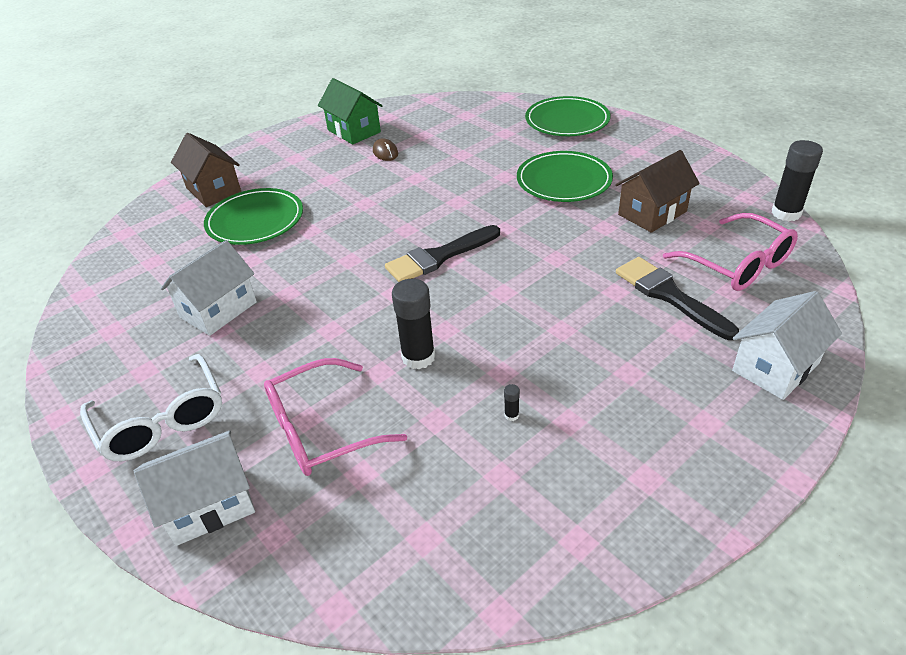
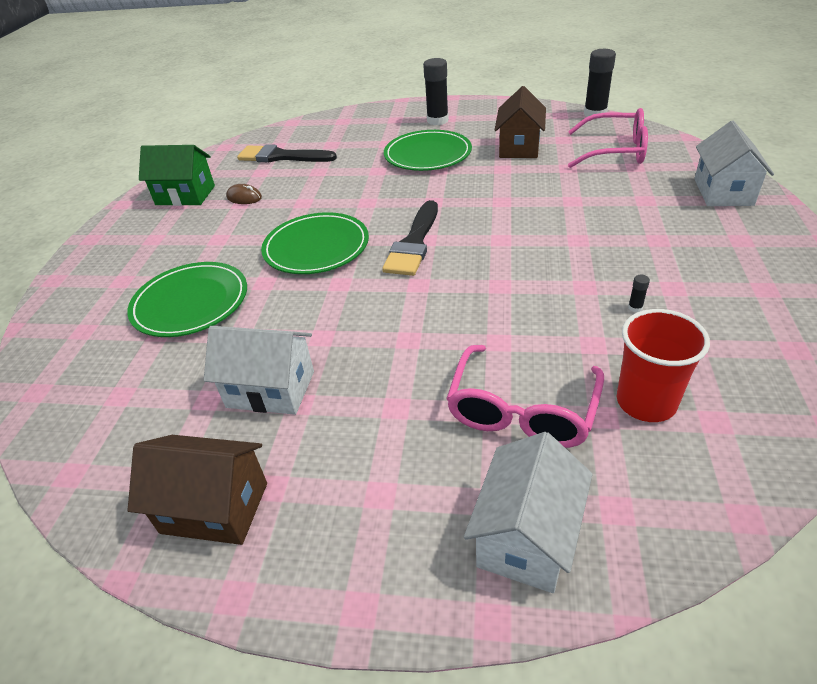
camera: 40 degrees left, 0 degrees up
white glasses [80,354,222,461] -> none
white house [161,240,257,336] -> white house turned 75 degrees counterclockwise [204,326,314,415]
brown house [171,133,241,207] -> brown house moved to [128,435,267,545]
black glue stick [392,279,435,370] -> black glue stick moved to [423,58,449,125]
green plate [525,96,610,136] -> green plate moved to [261,212,369,274]
black brush [616,257,739,340] -> black brush moved to [237,144,337,163]
none -> red cup [617,309,710,422]

